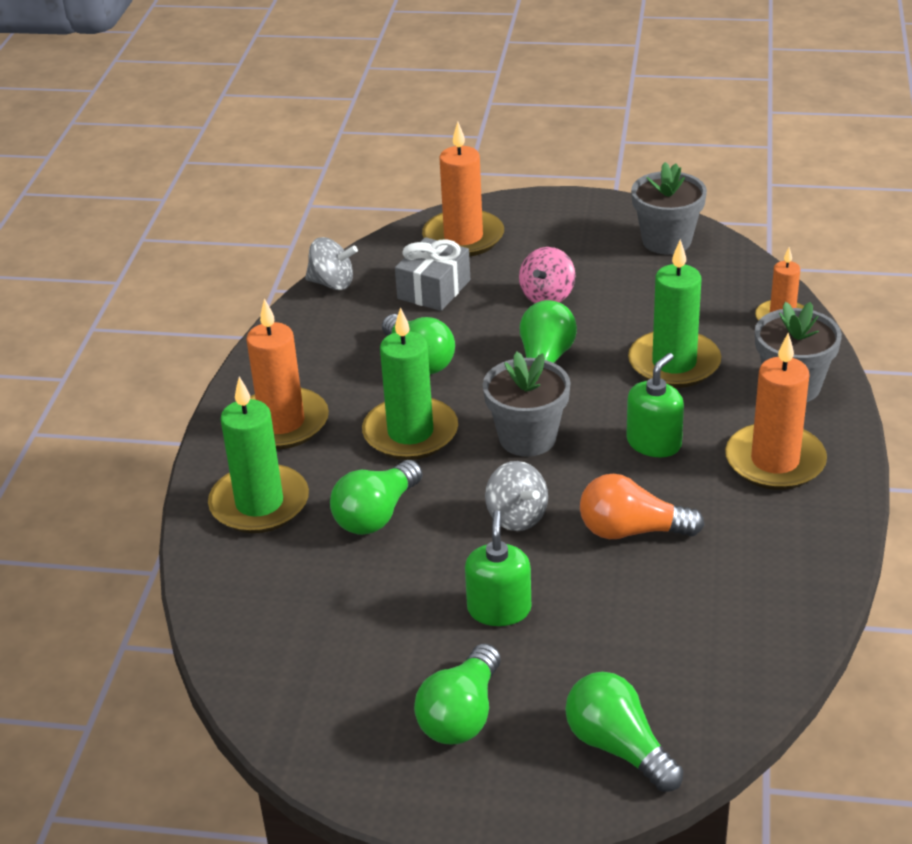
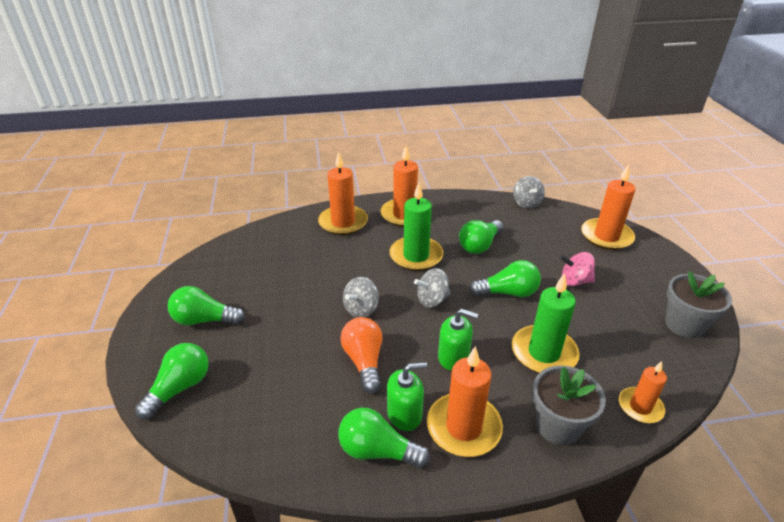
camera: 70 degrees right, 0 degrees up
green candle [208,377,309,533] -> orange candle [318,152,368,235]
green light bulb [330,460,423,535] -> green light bulb moved to [338,408,430,468]
grey gift [395,237,470,311] -> none
green soap dispenser [465,510,531,626] -> green soap dispenser moved to [387,362,427,431]
grey flower pot [483,351,571,457] -> grey spinning top [414,268,450,308]

